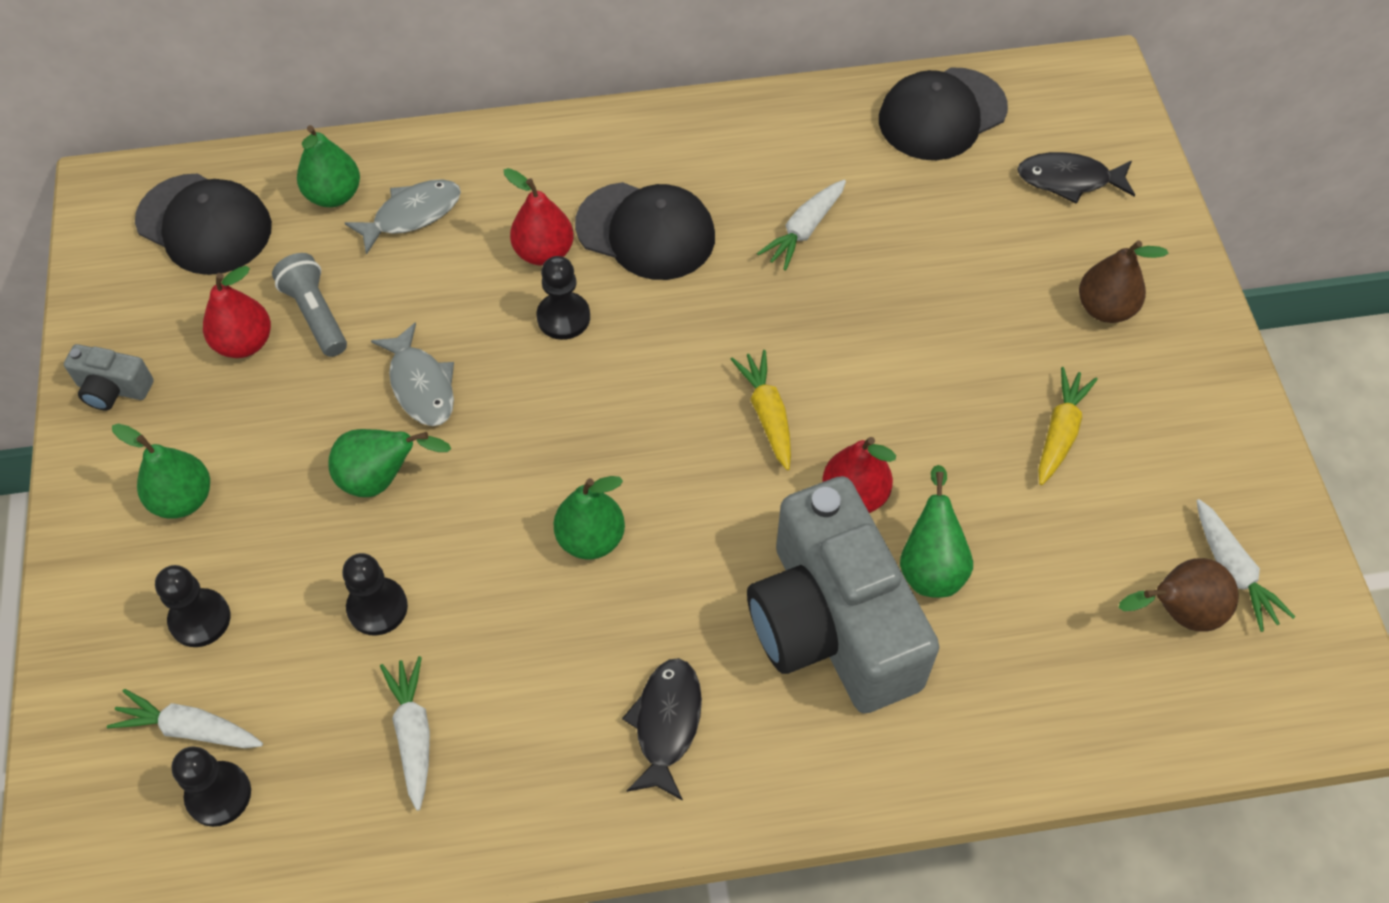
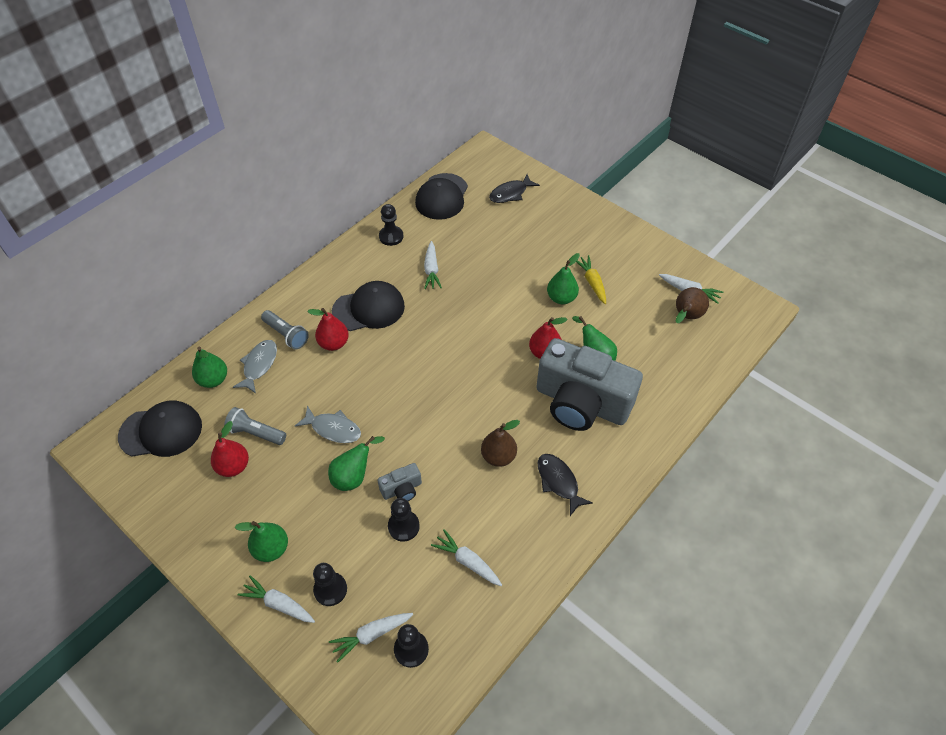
camera: 40 degrees left, 5 degrees down
grey camera [64,344,154,410] -> grey camera moved to [378,463,422,501]
black pawn [537,256,590,340] -> black pawn moved to [379,204,403,246]
green pear [553,476,625,559] -> green pear moved to [547,253,580,304]
yellow carrot [731,350,791,470] -> none
brown pear [1079,240,1168,323] -> brown pear moved to [481,420,520,467]
none -> white carrot [237,575,315,623]
none -> grey flashlight [261,310,309,349]

